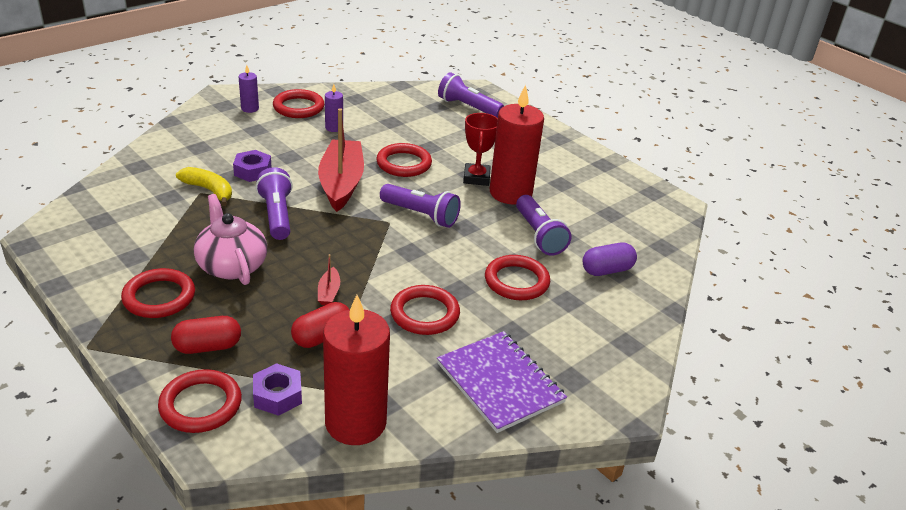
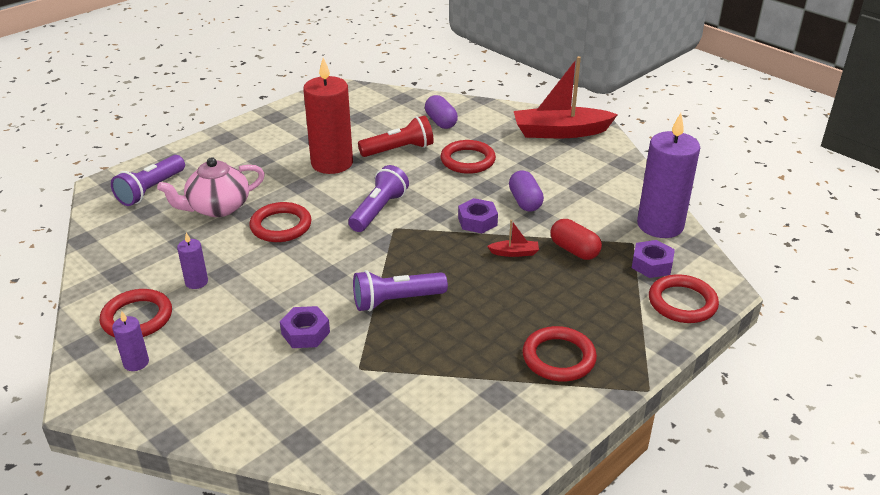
camera: 90 degrees left, 0 degrees up
red capsule [171,316,241,354] -> none
yellow banana [176,167,232,206] -> none
pink teapot [194,194,267,285] -> pink teapot moved to [157,157,265,217]
red boat [318,108,364,212] -> red boat moved to [514,56,618,138]
red candle [323,295,390,445] -> purple candle [637,113,700,238]
red ring [390,285,460,335] -> purple capsule [509,170,544,212]
purple notebook [437,331,567,433] -> none
red trophy [463,113,498,186] -> none
purple flashlight [516,195,571,256] -> red flashlight [358,115,434,157]
none -> purple nut [458,198,498,233]

